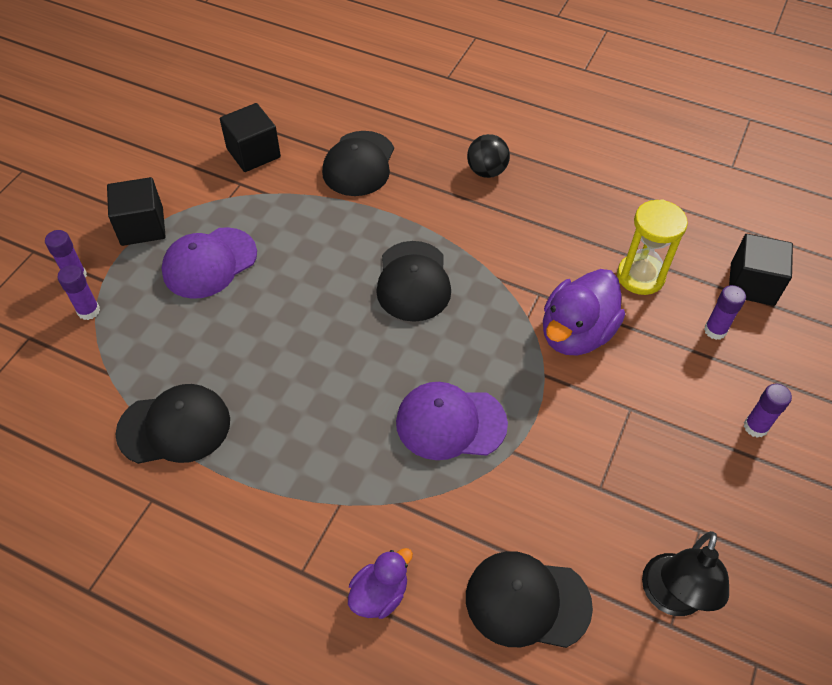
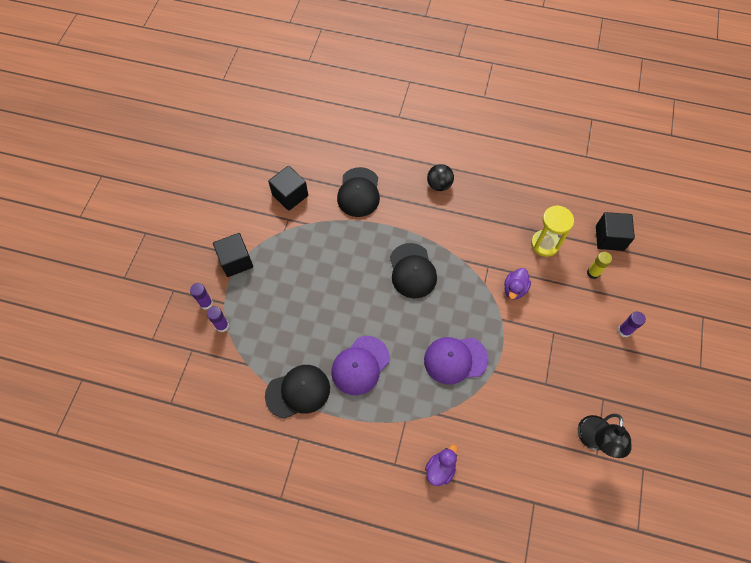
camera: 10 degrees left, 10 degrees up
purple cap [162,227,257,299] -> purple cap moved to [331,336,390,395]
black cap [466,551,593,648] -> none
purple duck [543,269,625,355] -> purple duck [504,268,531,300], size x0.58
purple glue stick [704,285,746,340] -> yellow glue stick [587,252,612,279]

